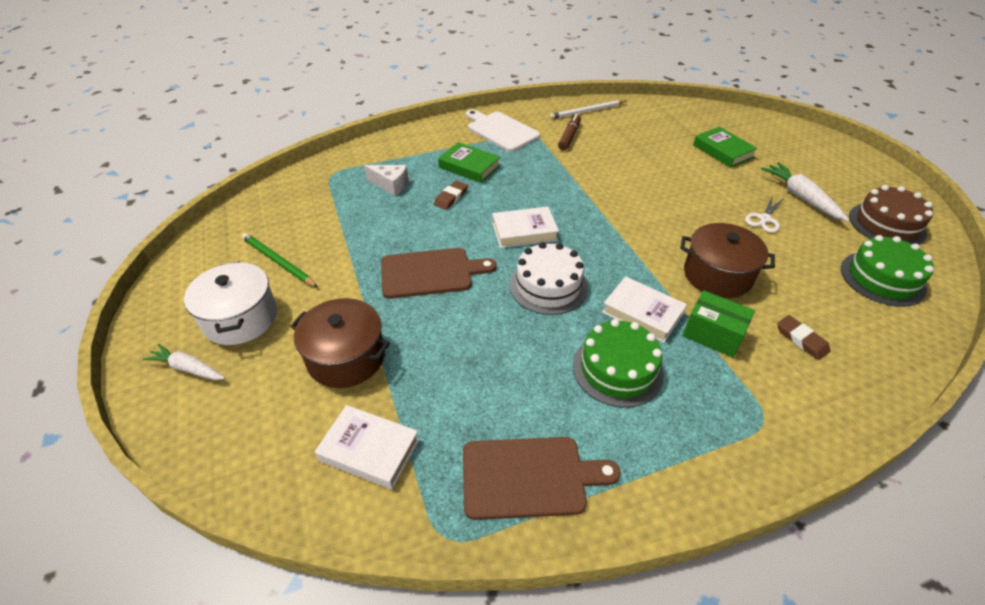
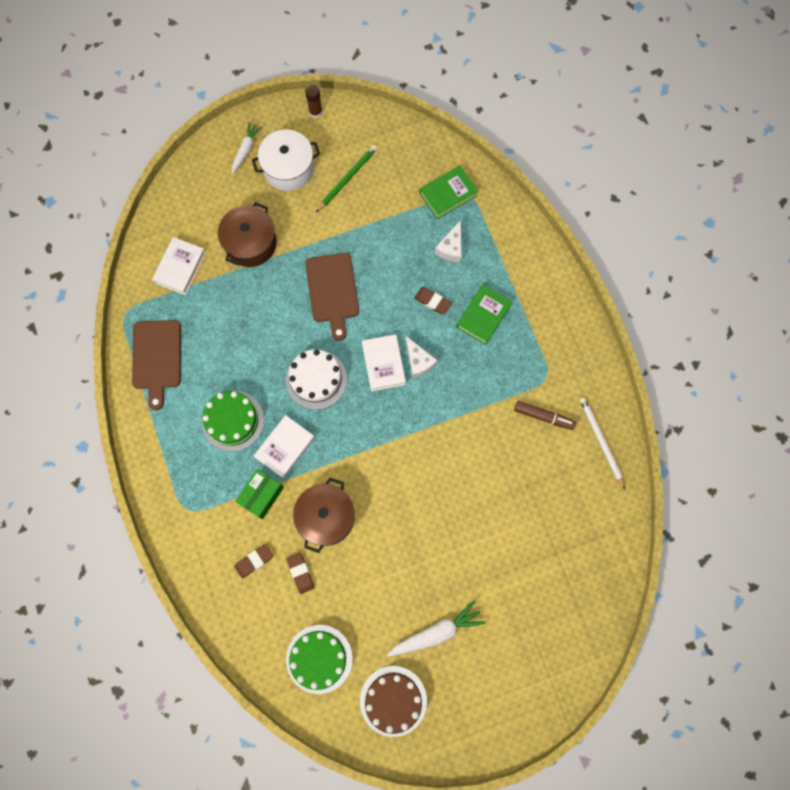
camera: 90 degrees right, 30 degrees up
white cutting board [466,109,540,152] -> none
green book [693,127,758,168] -> green book moved to [419,166,478,219]
white scissors [745,197,784,233] -> none
none -> brown eraser [286,552,315,594]
none -> brown glue stick [305,85,322,118]
none -> white cheese [406,336,438,379]

